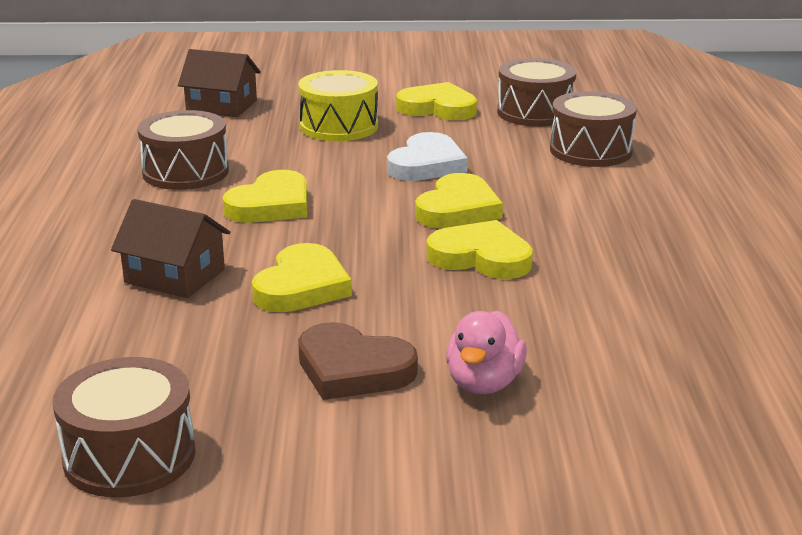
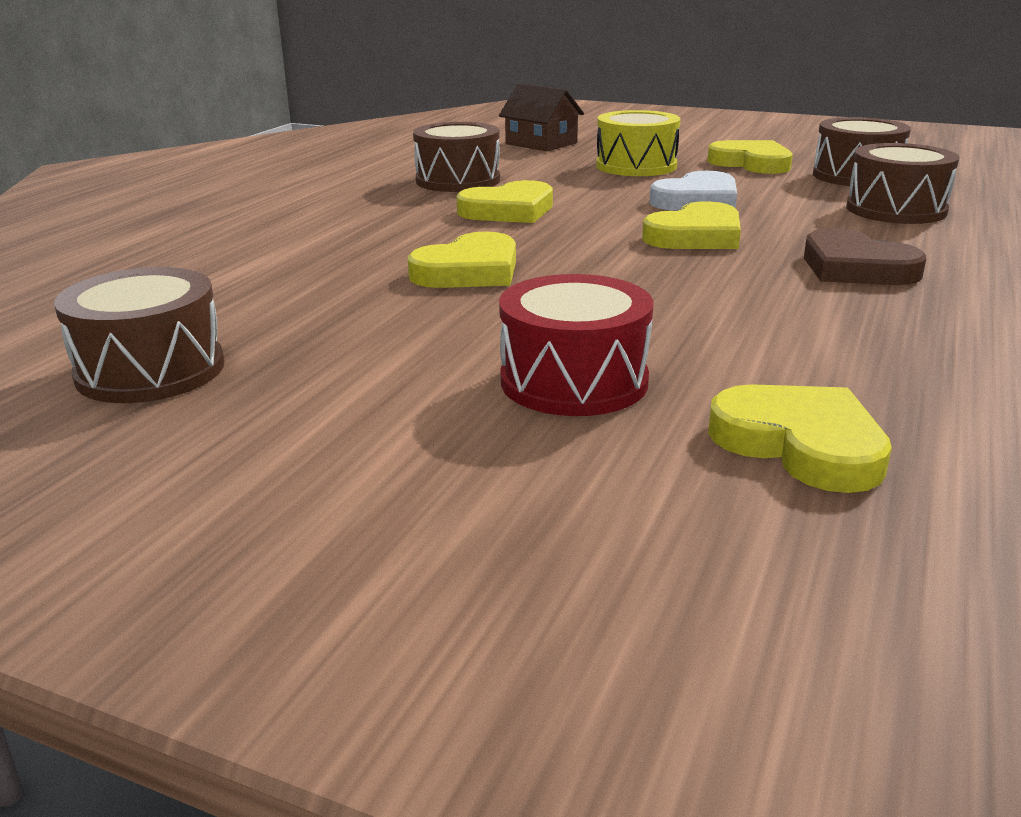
camera: 25 degrees right, 0 degrees up
brown house [111,199,230,298] -> none
brown heart [298,322,418,400] -> brown heart moved to [804,228,926,285]
yellow heart [426,220,533,279] -> yellow heart moved to [708,384,892,493]
pink duck [446,311,527,394] -> red drum [499,274,654,416]

